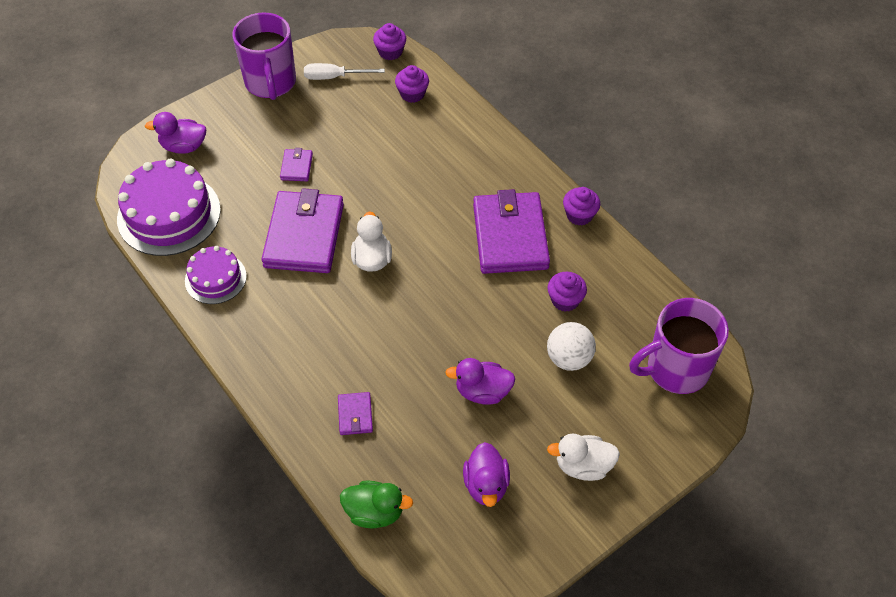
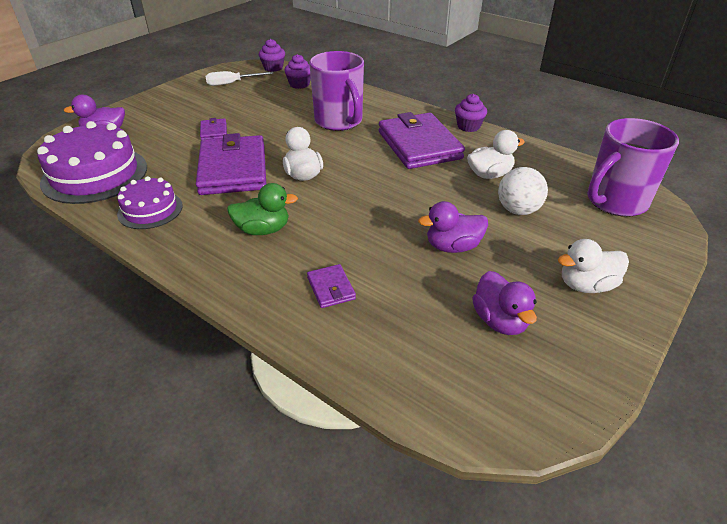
camera: 15 degrees left, 15 degrees down
purple mug [232,12,296,100] -> purple mug moved to [309,51,364,131]
green duck [340,480,413,528] -> green duck moved to [227,183,298,235]
purple cupcake [548,272,587,312] -> white duck [467,130,525,179]

